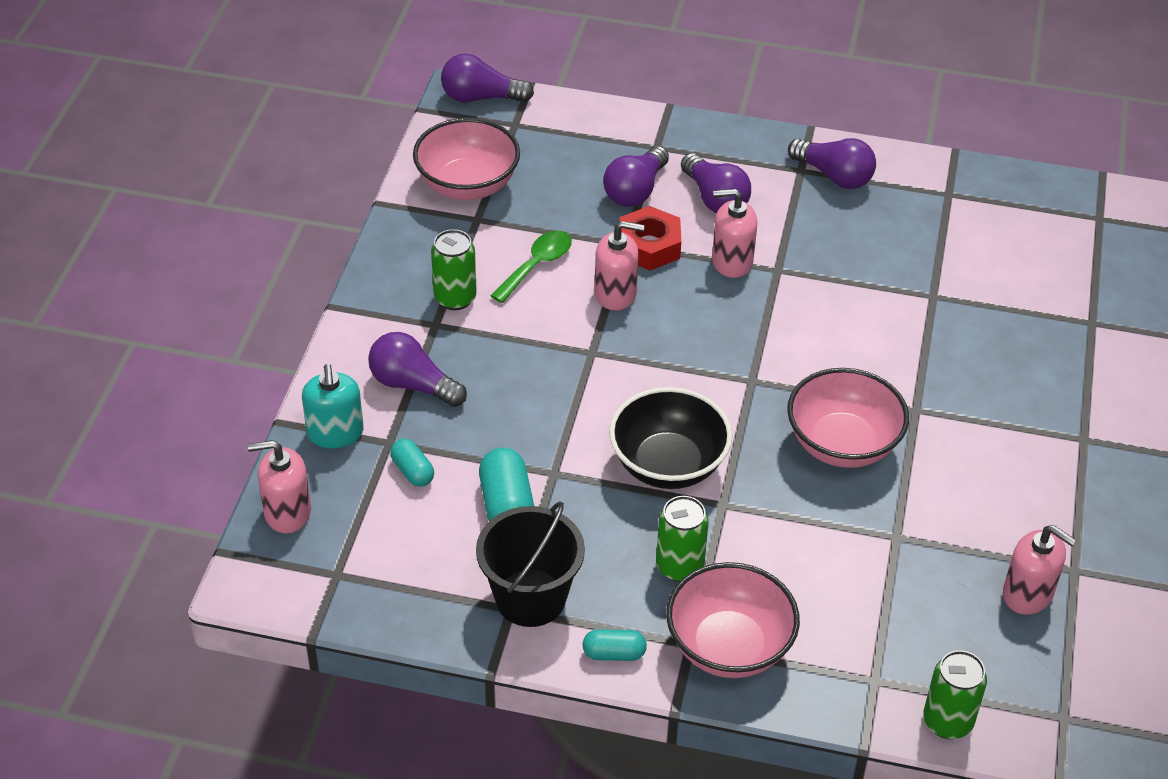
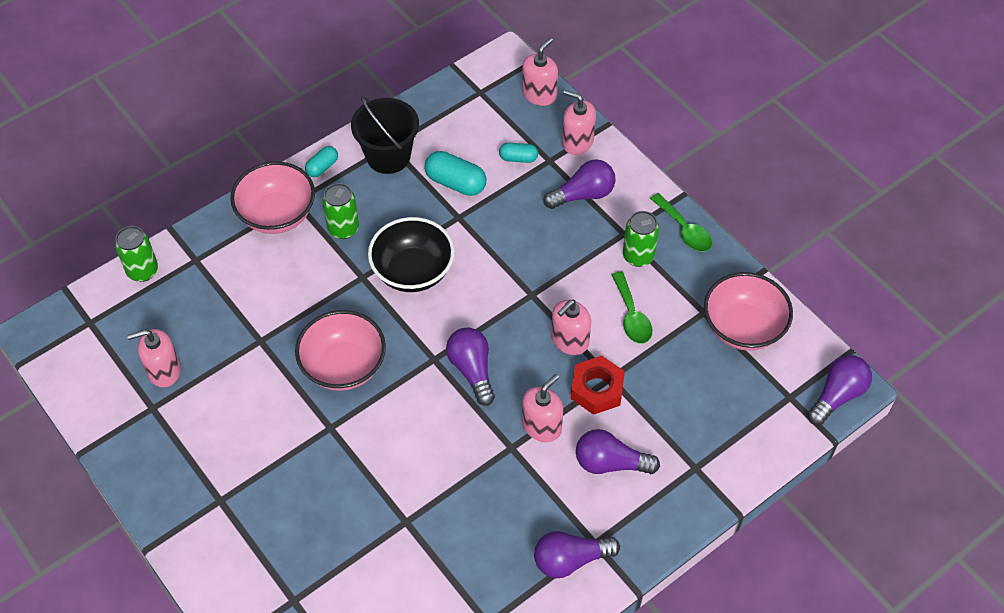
camera: 130 degrees right, 10 degrees up
turquoise soap dispenser [302,364,364,449] -> pink soap dispenser [562,90,596,155]
purple light bulb [603,146,669,207] -> purple light bulb moved to [446,328,495,406]
none -> green spoon [650,193,712,252]

